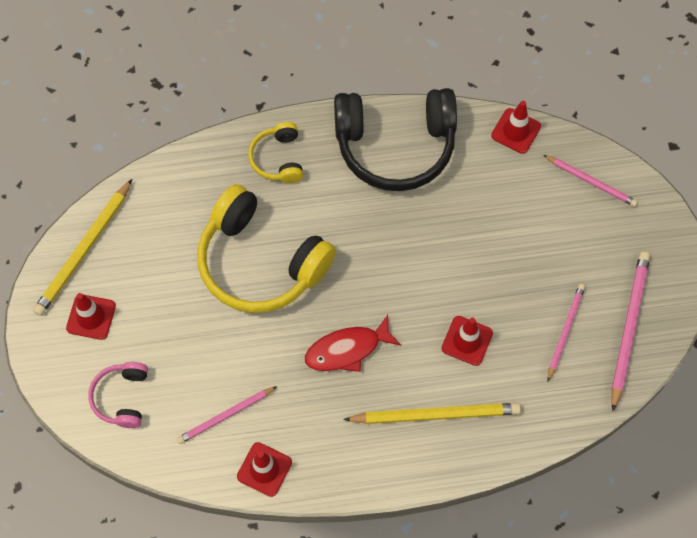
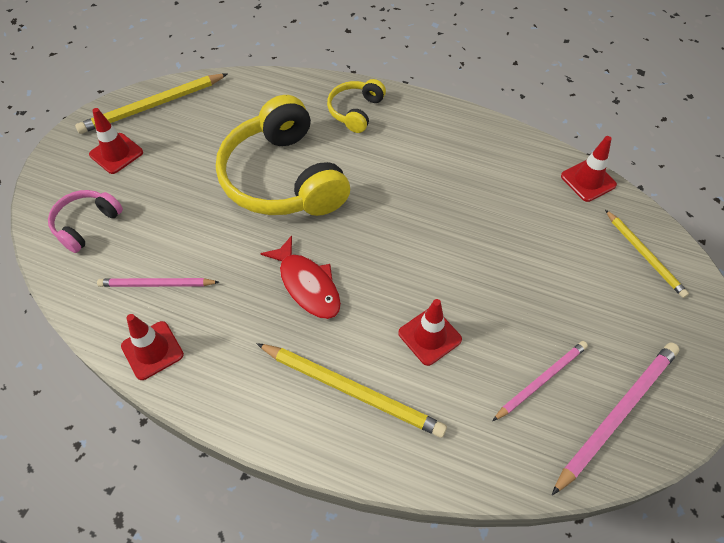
camera: 30 degrees right, 10 degrees down
red fish [305,315,401,372] -> red fish turned 135 degrees counterclockwise [260,235,341,319]
black headphones [334,88,457,191] -> none
pink pencil [543,155,638,207] -> yellow pencil [605,210,689,298]

